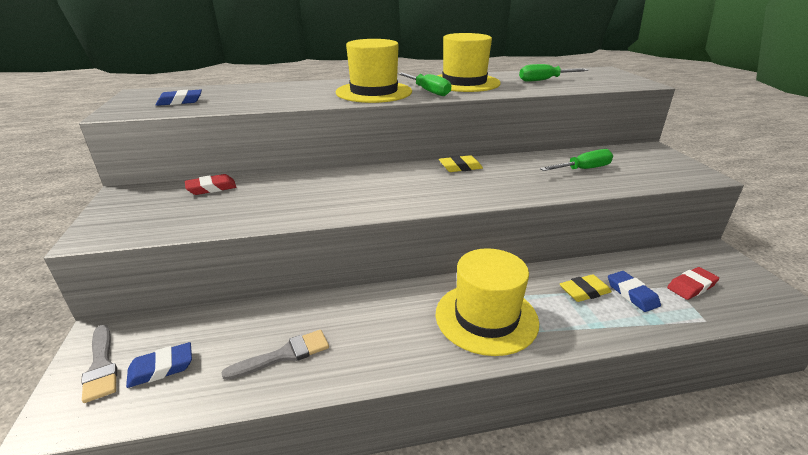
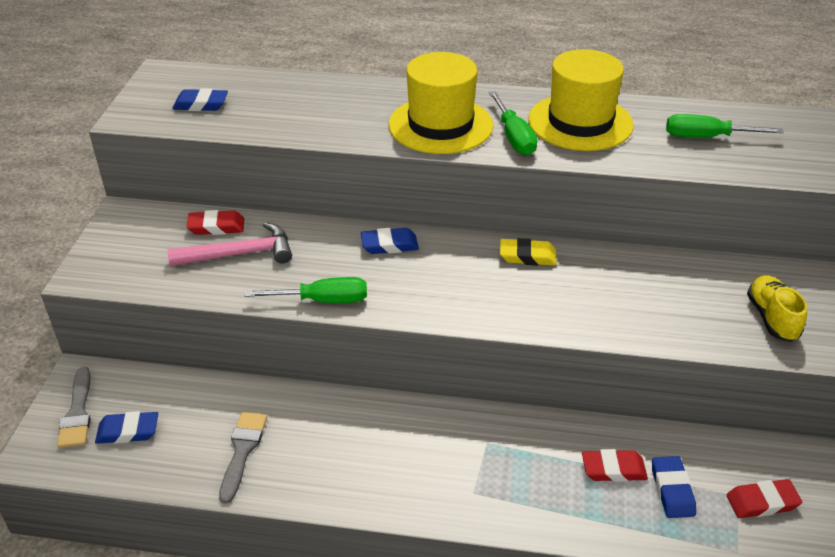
camera: 20 degrees right, 10 degrees up
grey brush [221,330,329,380] -> grey brush turned 75 degrees counterclockwise [219,412,267,504]
yellow hat [435,248,539,356] -> none
green screwdriver [540,149,613,171] -> green screwdriver moved to [245,277,367,303]
yellow eraser [560,274,612,302] -> red eraser [582,449,648,482]
none -> pink hammer [167,222,292,266]
none -> blue eraser [361,228,419,254]
none -> yellow shoe [747,275,807,342]

